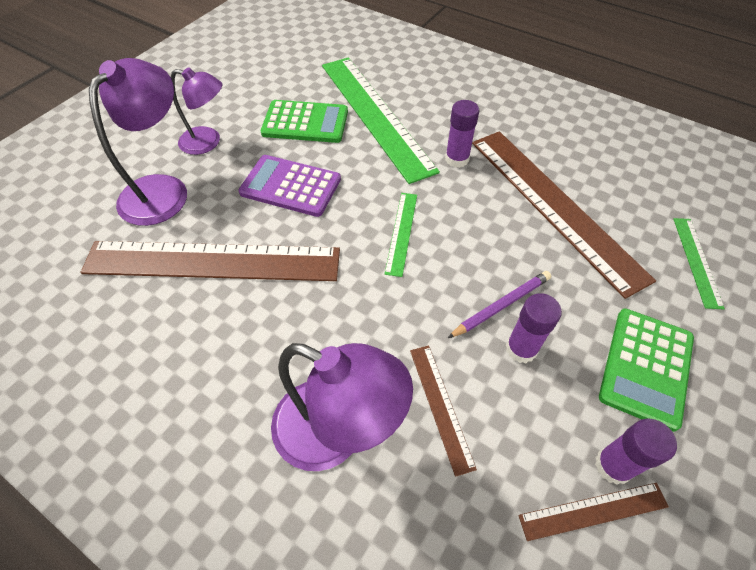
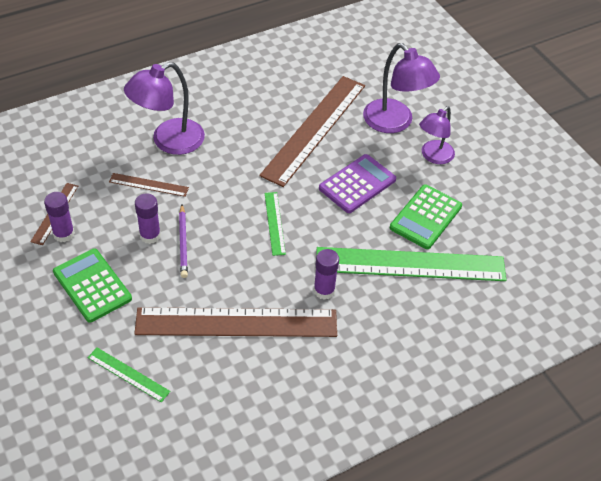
camera: 115 degrees right, 5 degrees down
green ruler [385,193,417,277] -> green ruler turned 45 degrees clockwise [265,192,286,256]

